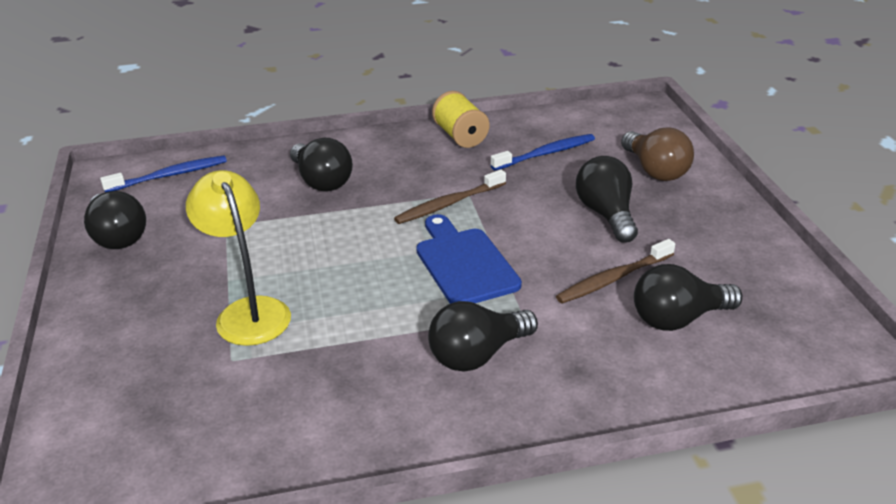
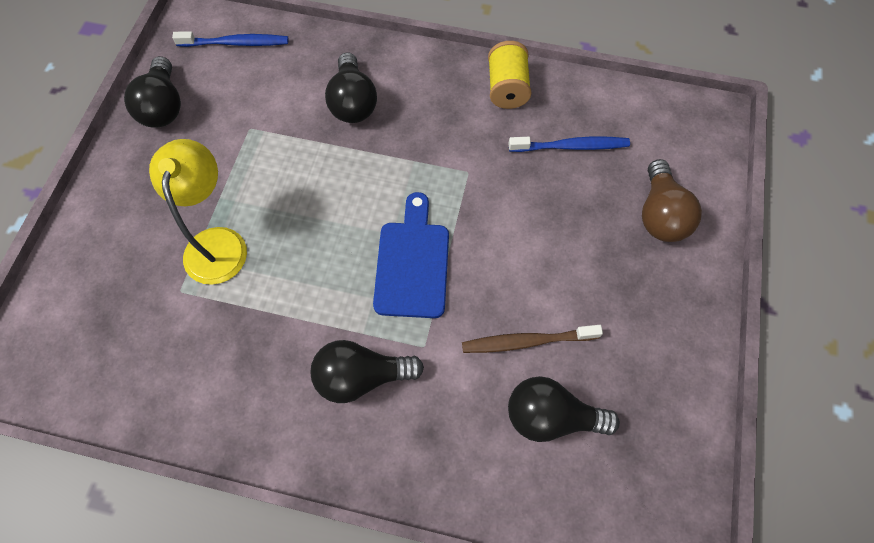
camera: 25 degrees right, 30 degrees up
brown toothbrush [394,169,506,224] -> none
black light bulb [576,156,638,243] -> none

